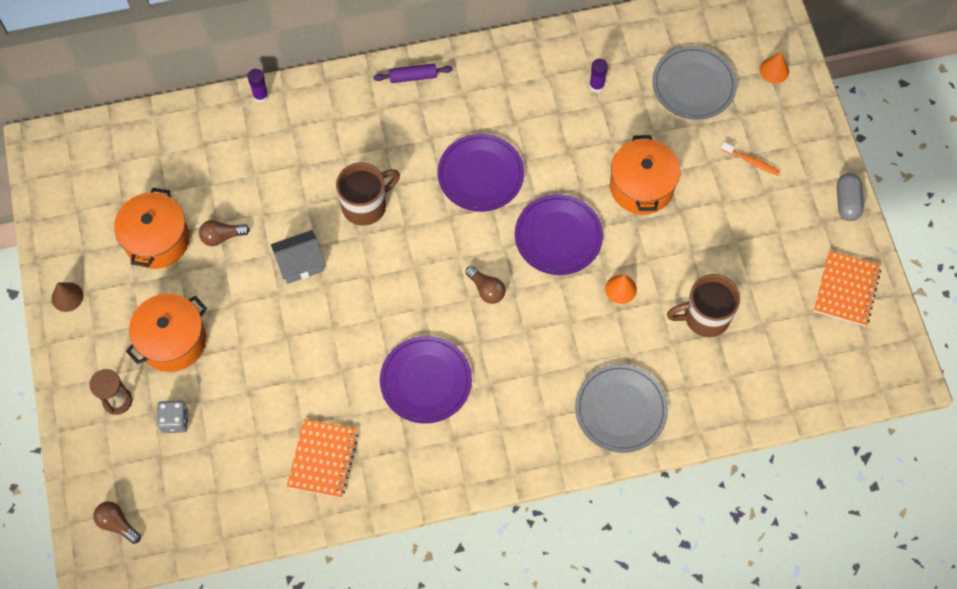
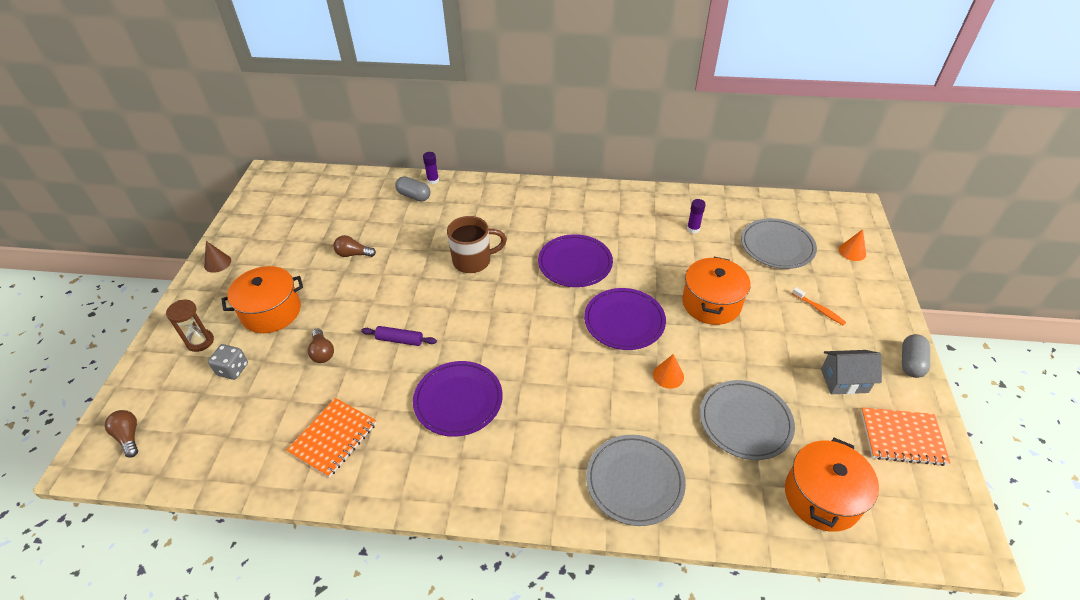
camera: 20 degrees right, 20 degrees down
orange pot [114,188,190,269] -> orange pot moved to [785,438,879,532]
grey house [271,230,325,284] -> grey house moved to [821,350,882,395]
purple rolling pin [373,64,453,83] -> purple rolling pin moved to [361,326,437,346]
brown light bulb [466,266,506,304] -> brown light bulb moved to [308,328,334,363]
brown mug [667,274,740,337] -> grey plate [700,380,795,460]
orange notebook [814,250,881,326] -> orange notebook turned 60 degrees clockwise [861,407,951,466]
none -> grey capsule [395,176,431,202]

